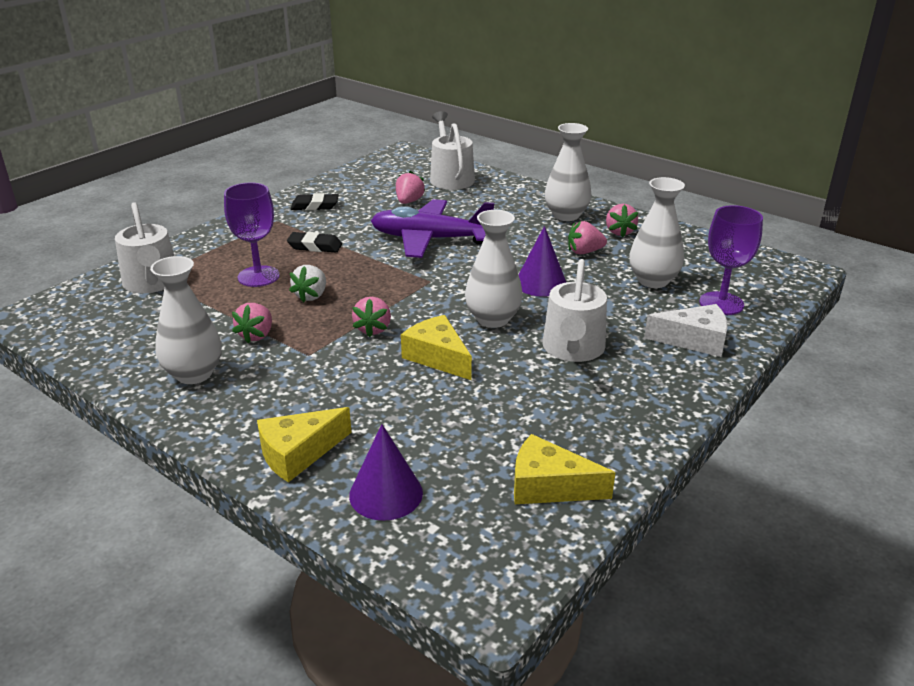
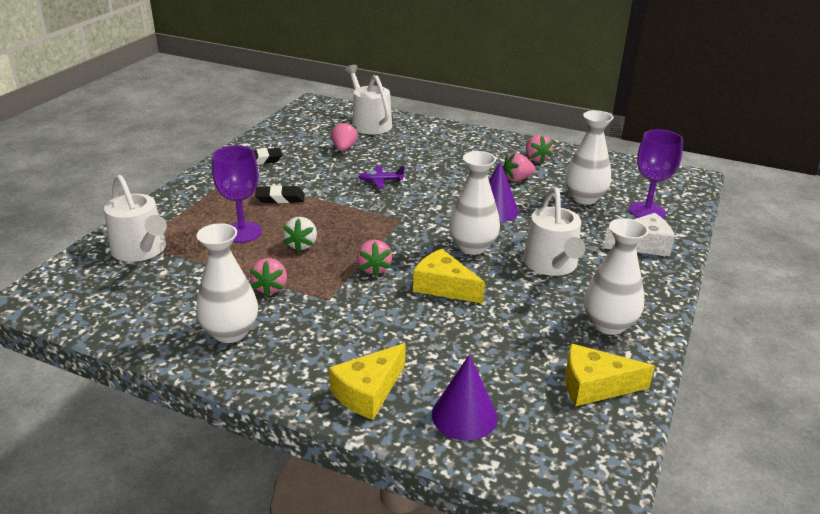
camera: 15 degrees left, 0 degrees up
purple plane [371,199,495,258] -> purple plane [359,166,405,189], size x0.41
white vase [545,123,591,221] -> white vase moved to [584,218,649,335]

